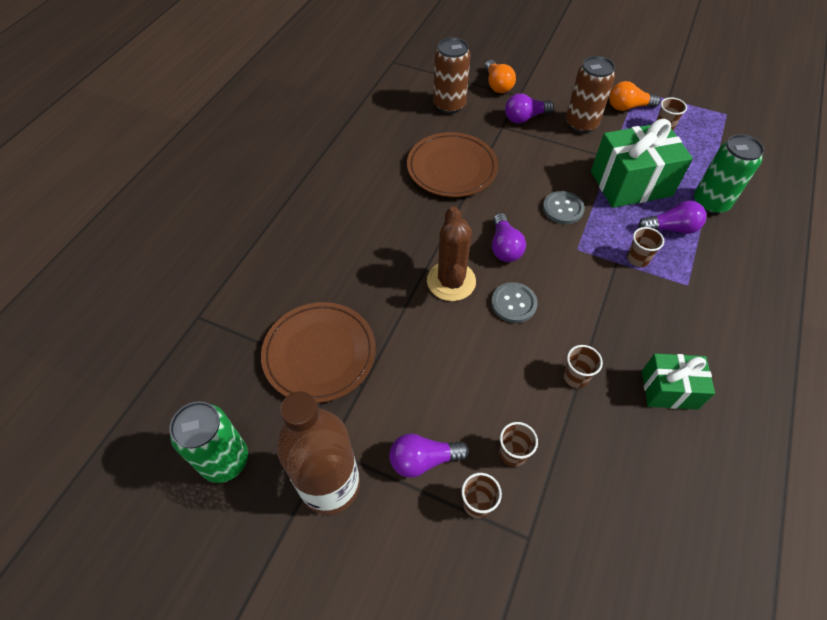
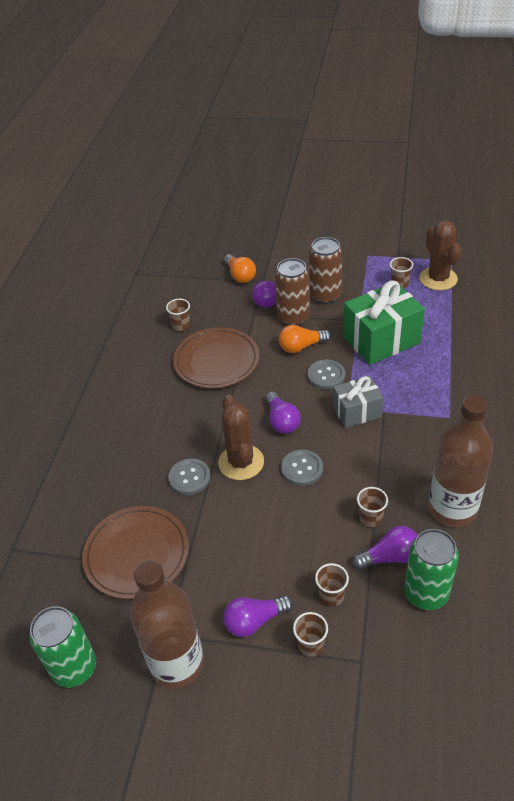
camera: 10 degrees left, 10 degrees down
brown can [433,37,470,114] -> brown can moved to [275,258,310,325]
orange light bulb [609,81,661,111] -> orange light bulb moved to [279,325,331,353]
brown cup [627,227,664,267] -> brown cup moved to [166,299,190,331]
purple light bulb [638,201,707,234] -> purple light bulb moved to [353,526,418,570]
green gift [642,353,715,410] -> brown bottle [429,395,493,528]
green can [694,134,764,214] -> green can moved to [404,529,459,610]
none -> grey button [168,459,211,495]
none -> grey gift [333,376,383,428]
none -> brown cactus [419,221,461,290]

